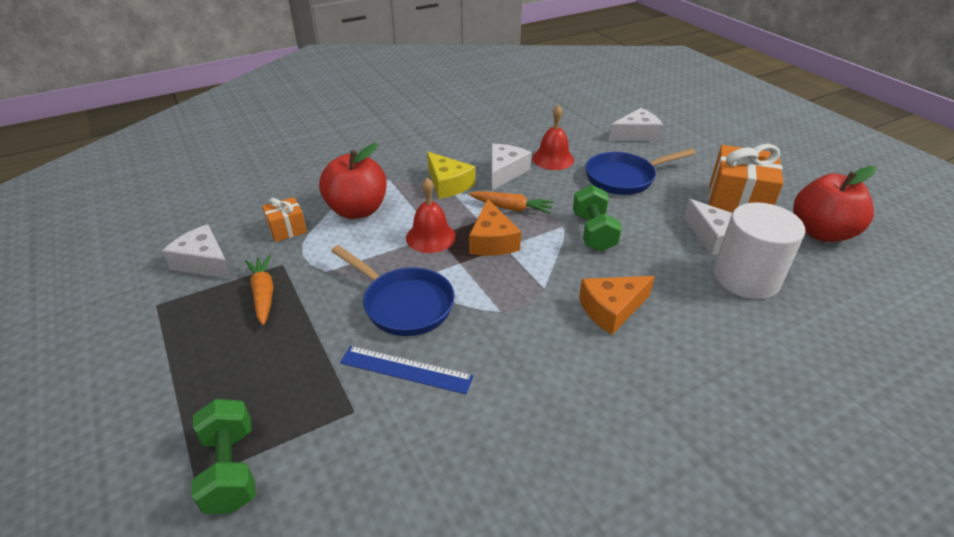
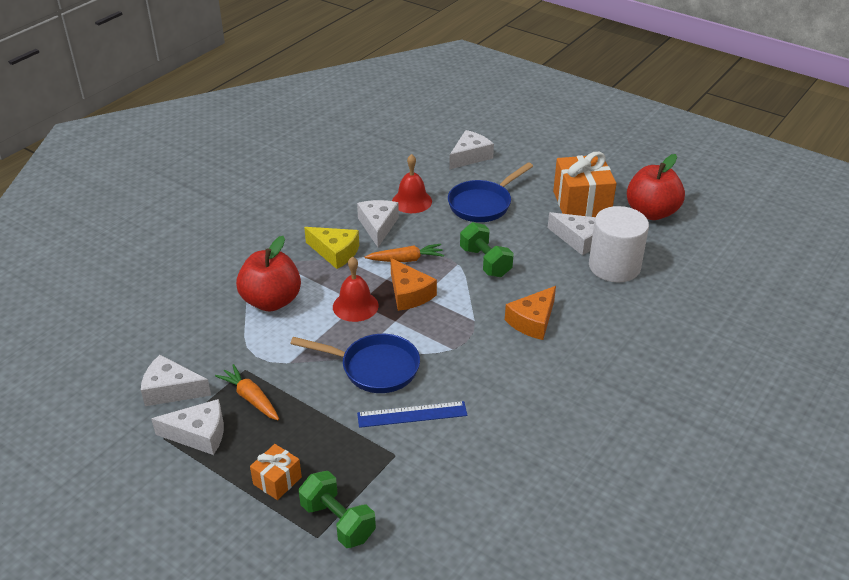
camera: 25 degrees left, 0 degrees up
orange gift [262,197,307,242] -> orange gift moved to [250,444,302,500]
none -> white cheese [151,399,224,455]

